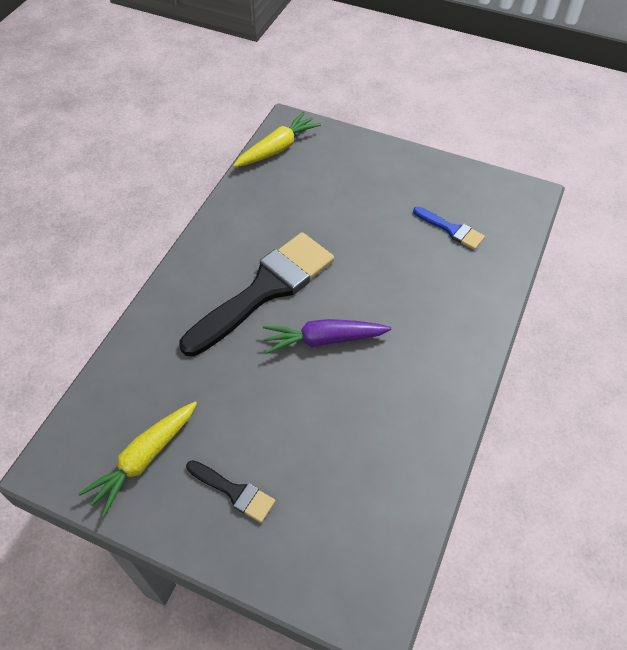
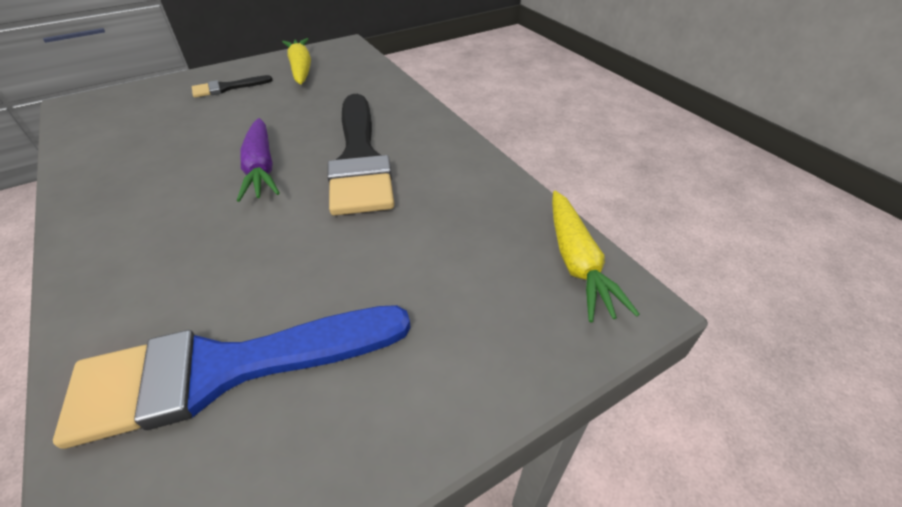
camera: 125 degrees right, 10 degrees down
purple carrot [263,319,391,354] -> purple carrot turned 135 degrees clockwise [237,118,280,202]
blue brush [413,207,485,250] -> blue brush [53,305,411,449], size x2.21

